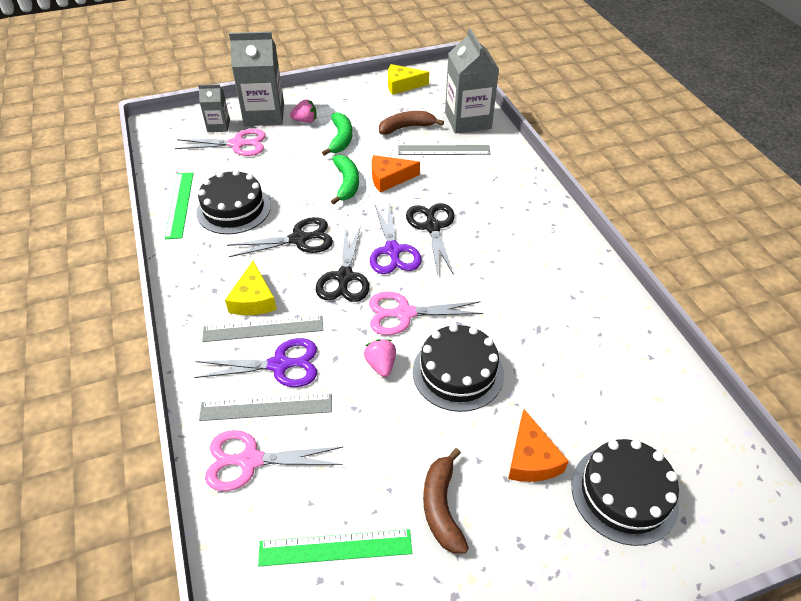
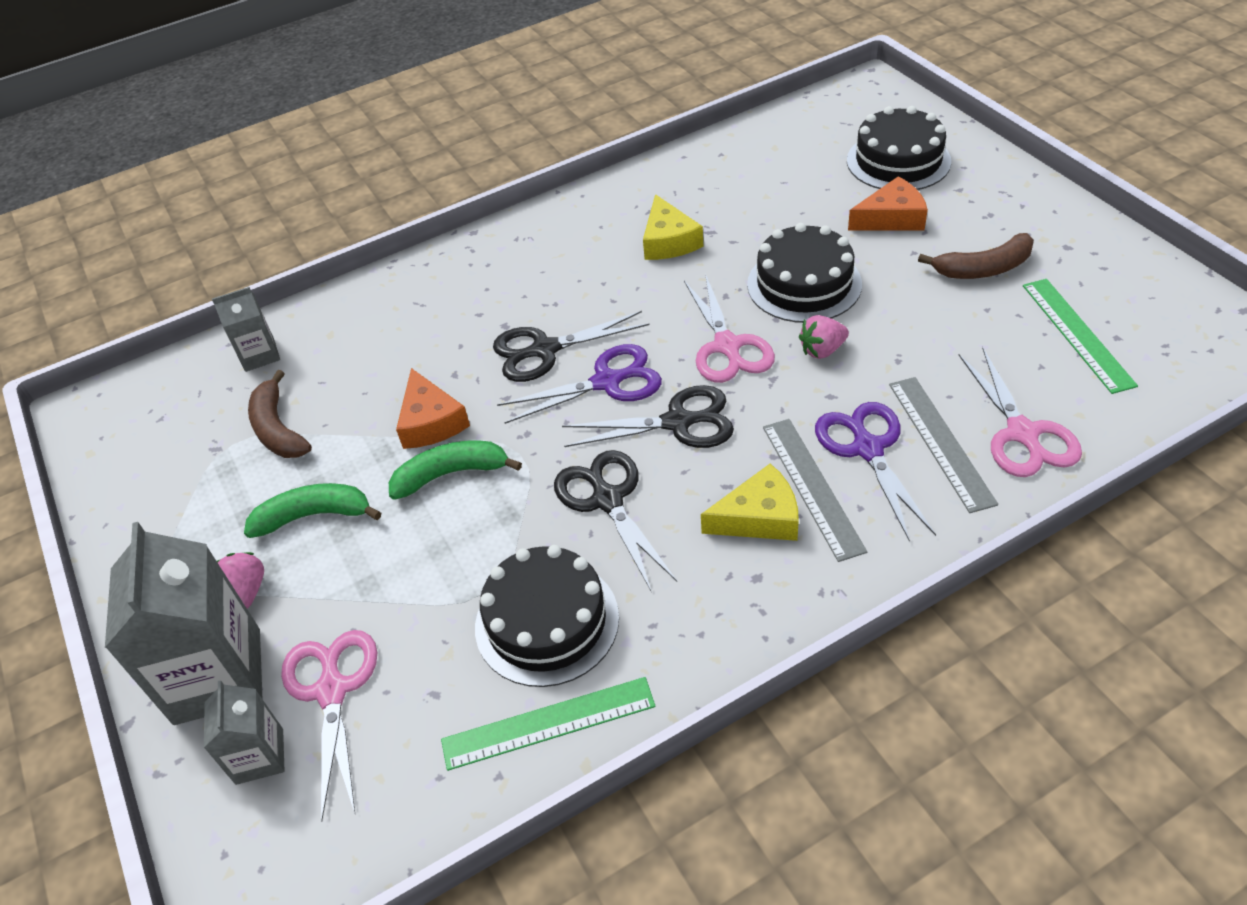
camera: 95 degrees left, 0 degrees up
yellow cheese [388,64,429,95] -> yellow cheese moved to [643,194,703,260]
grey ruler [398,145,491,155] -> none
grey carton [445,28,499,134] -> grey carton [212,287,280,372], size x0.53

